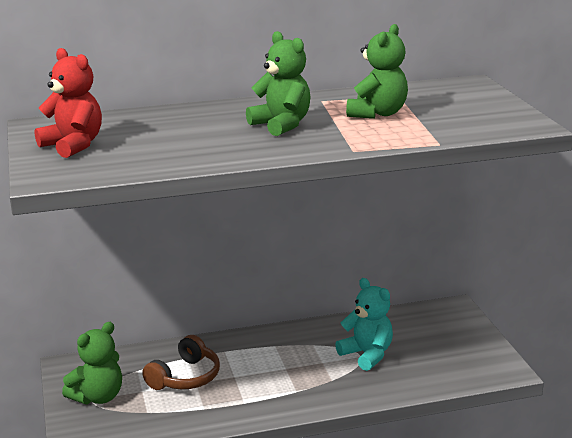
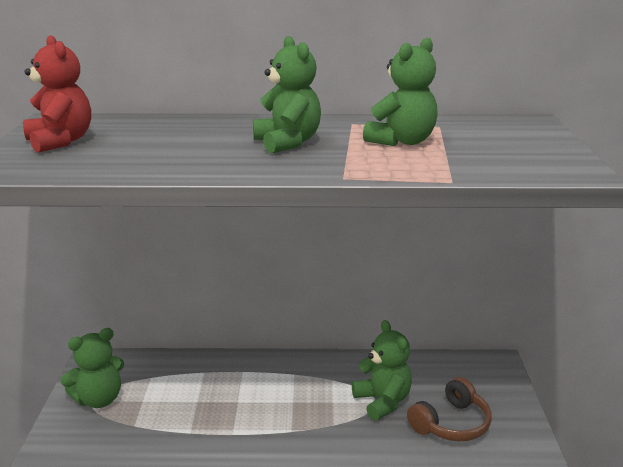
camera: 15 degrees right, 0 degrees up
brown headphones [142,335,220,390] -> brown headphones moved to [407,377,492,441]
turquoise teddy bear [335,278,393,371] -> green teddy bear [352,320,412,421]

